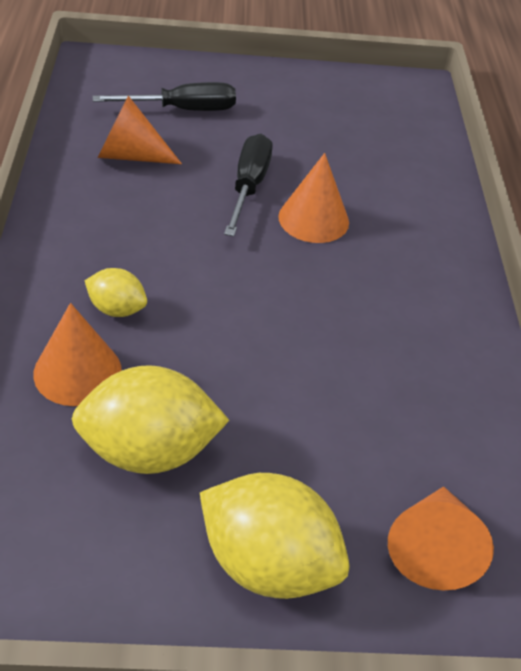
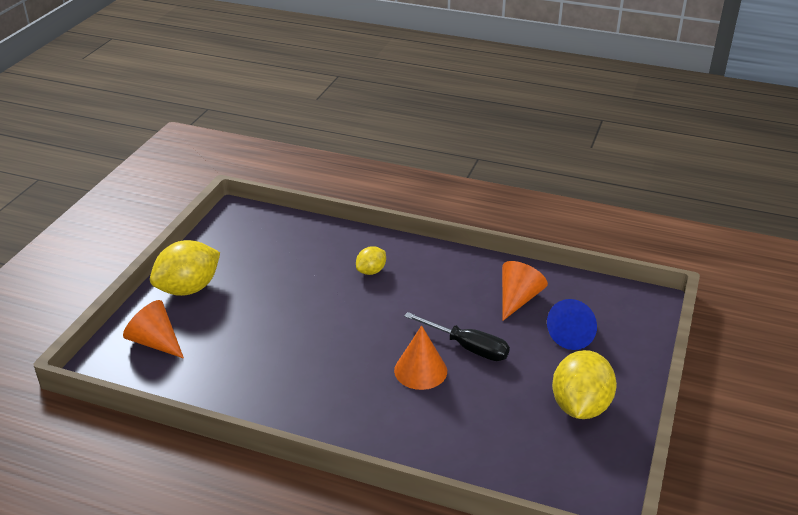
camera: 115 degrees right, 10 degrees down
orange cone [33,303,122,406] -> none
yellow lemon [72,365,229,474] -> yellow lemon moved to [552,350,617,419]
black screwdriver [93,82,236,111] -> blue cone [547,299,597,350]

